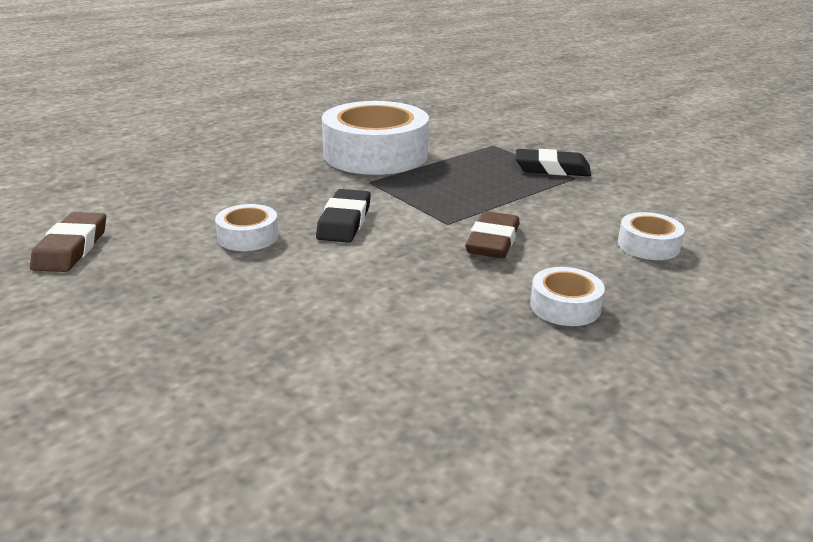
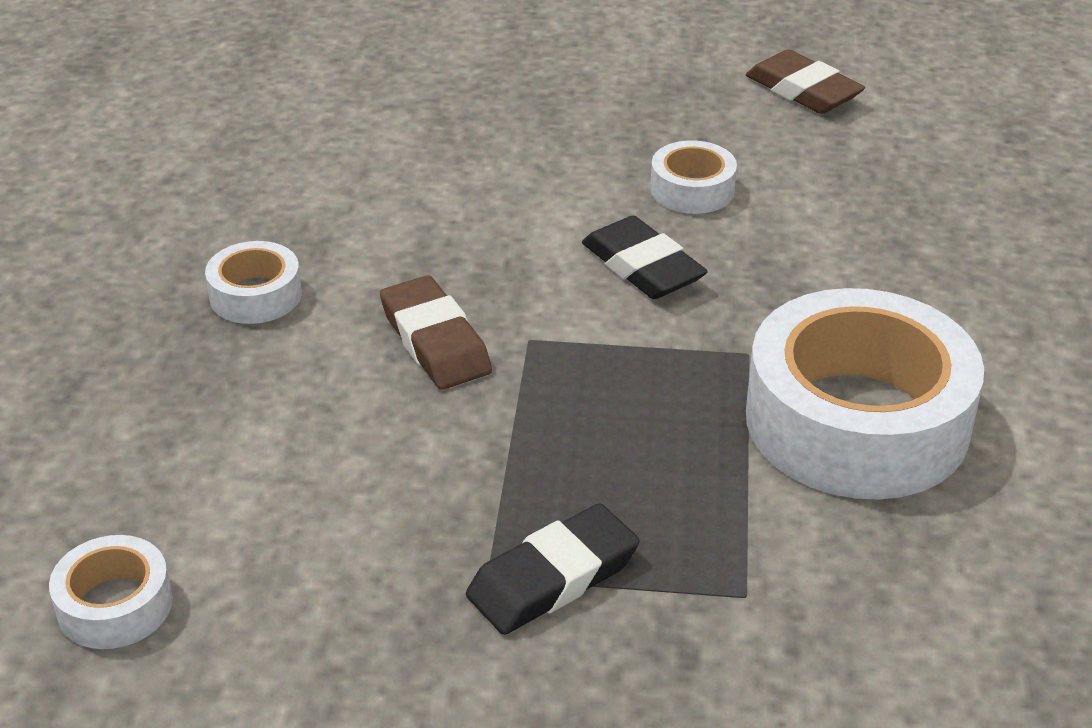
camera: 135 degrees right, 10 degrees up
white tape [618,212,685,260] -> white tape moved to [49,535,173,649]

